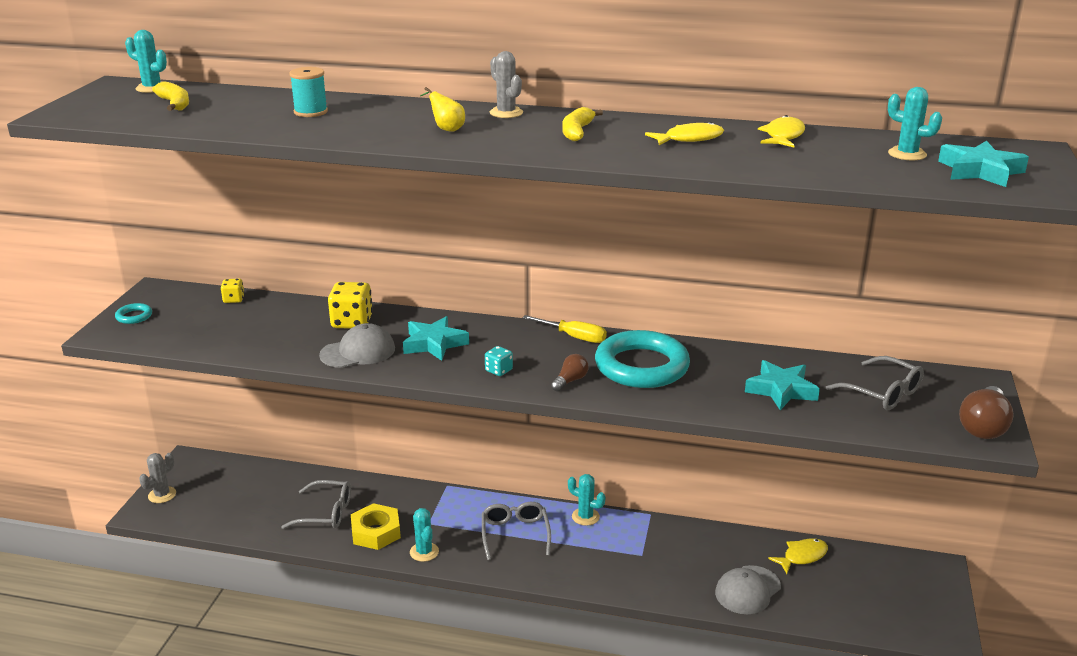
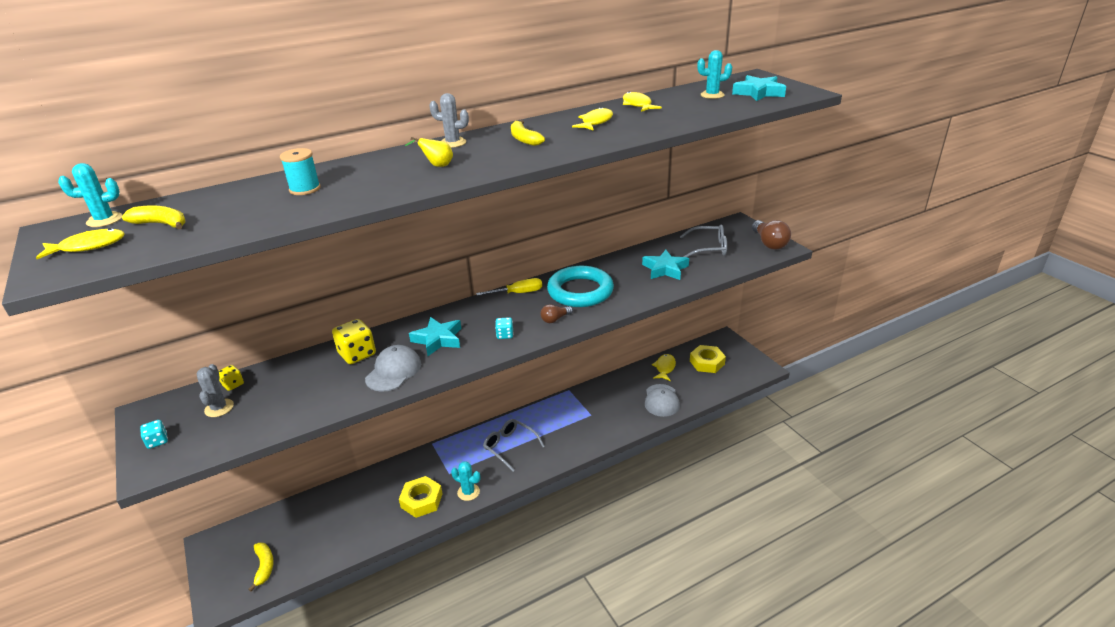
camera: 40 degrees left, 5 degrees up
turquoise ring [115,303,152,324] -> turquoise dice [140,420,168,449]
grey cactus [139,453,176,503] -> grey cactus moved to [197,364,234,417]
grey glasses [281,480,351,529] -> none
brown light bulb [551,354,589,392] -> brown light bulb turned 120 degrees counterclockwise [540,304,573,323]
turquoise cactus [568,474,605,526] -> none
none -> yellow fish [36,228,125,259]
none -> yellow banana [248,542,274,592]
none -> yellow nut [690,345,726,373]

